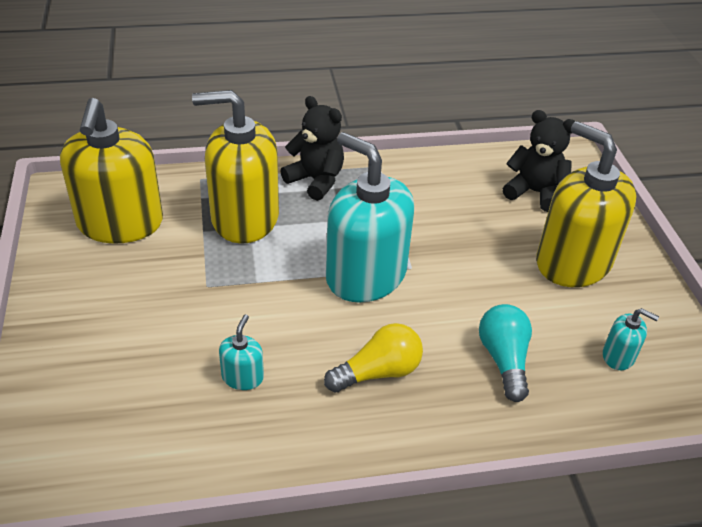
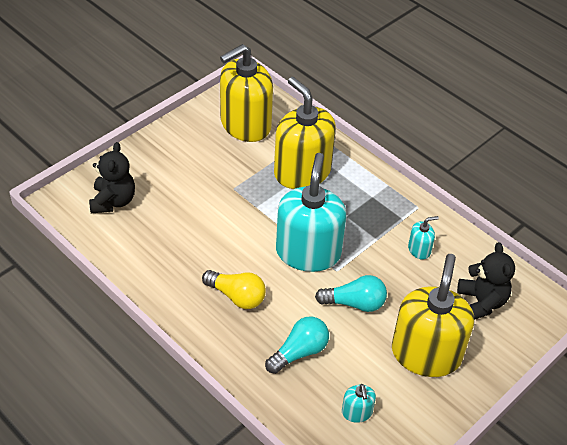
camera: 55 degrees right, 5 degrees up
turquoise soap dispenser [219,315,264,390] -> turquoise soap dispenser moved to [408,216,439,259]
black teddy bear [281,96,344,201] -> black teddy bear moved to [89,142,135,213]
none -> turquoise light bulb [315,275,387,312]

